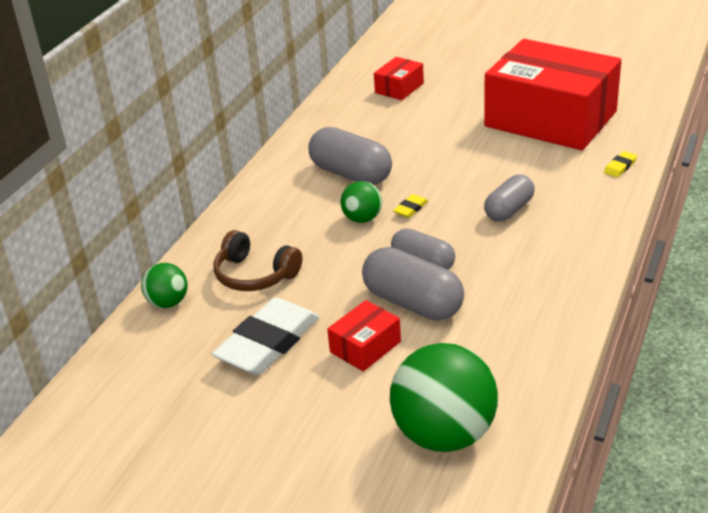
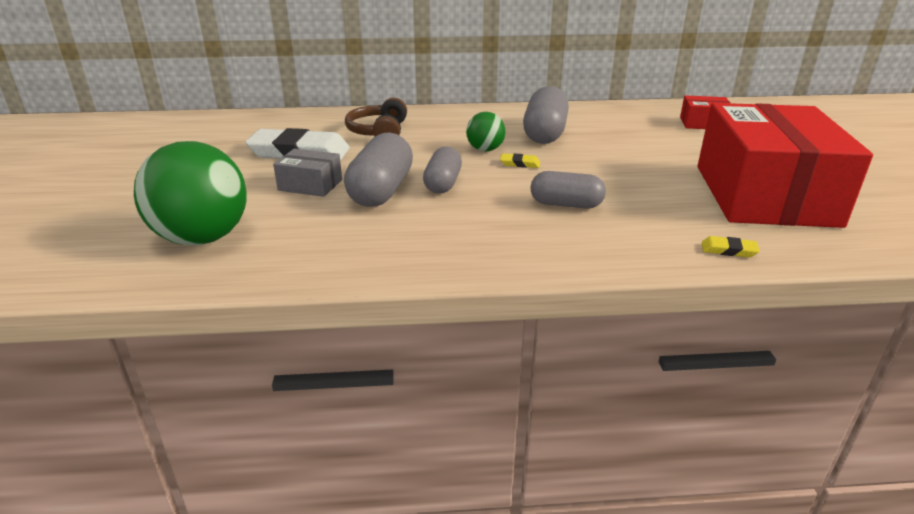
camera: 60 degrees right, 5 degrees down
green ball [141,263,188,308] -> none
red box [327,300,401,372] -> grey box [273,149,342,197]

